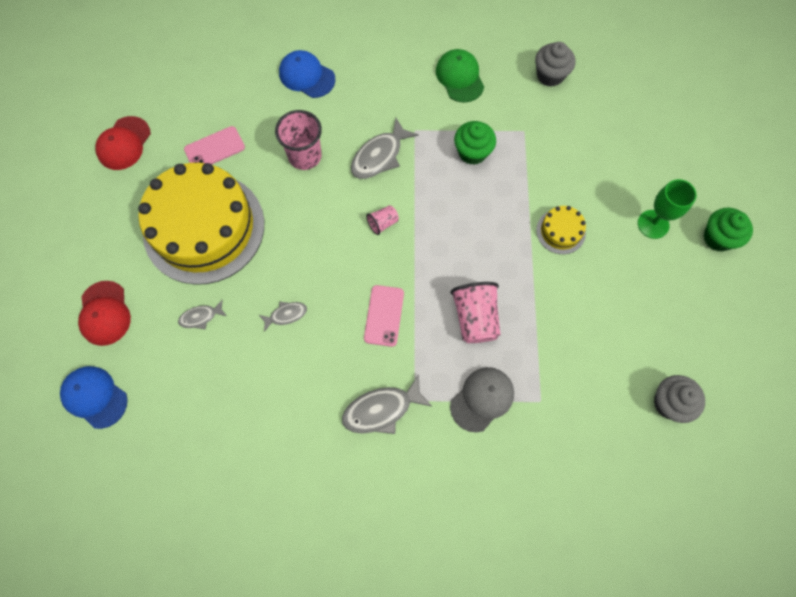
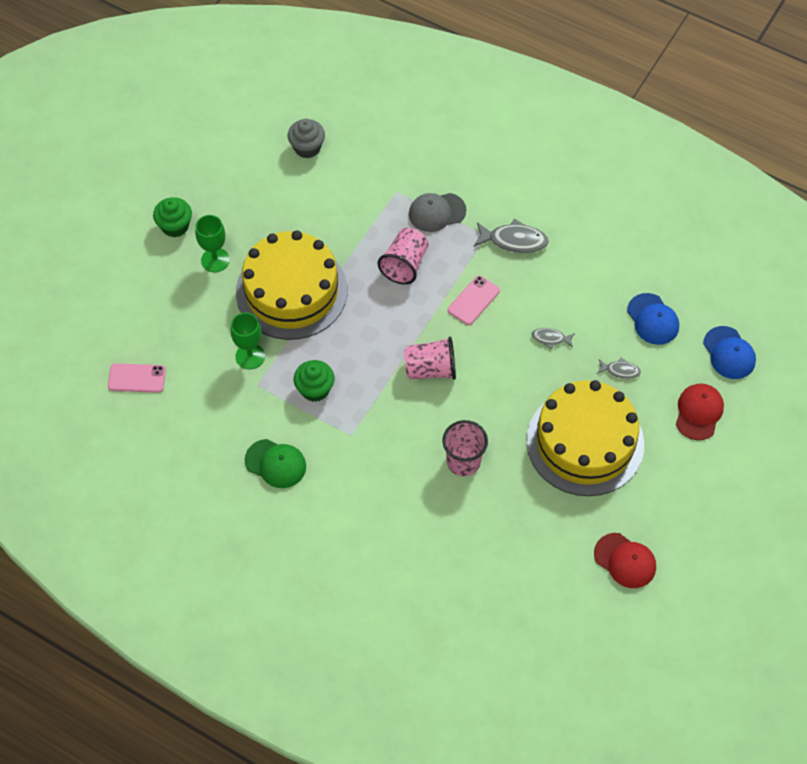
camera: 150 degrees left, 10 degrees down
red cap [95,116,151,170] -> red cap turned 75 degrees clockwise [594,533,656,588]
pink phone [184,126,245,164] -> pink phone moved to [108,363,166,393]
blue cap [279,50,335,98] -> blue cap moved to [627,293,679,345]
grey fish [351,118,419,179] -> none
pink cup [366,205,399,235] -> pink cup [404,337,456,380], size x1.92
green cap [436,49,484,103] -> green cap turned 75 degrees counterclockwise [245,439,306,488]
grey cupcake [535,42,575,87] -> none
yellow cake [536,206,586,254] -> yellow cake [236,230,347,340], size x2.46
none -> green goblet [231,312,265,370]

